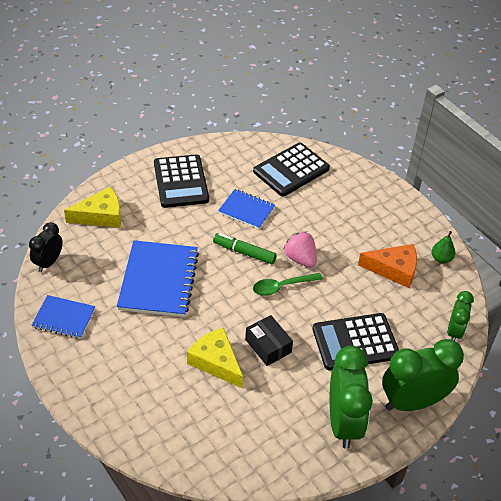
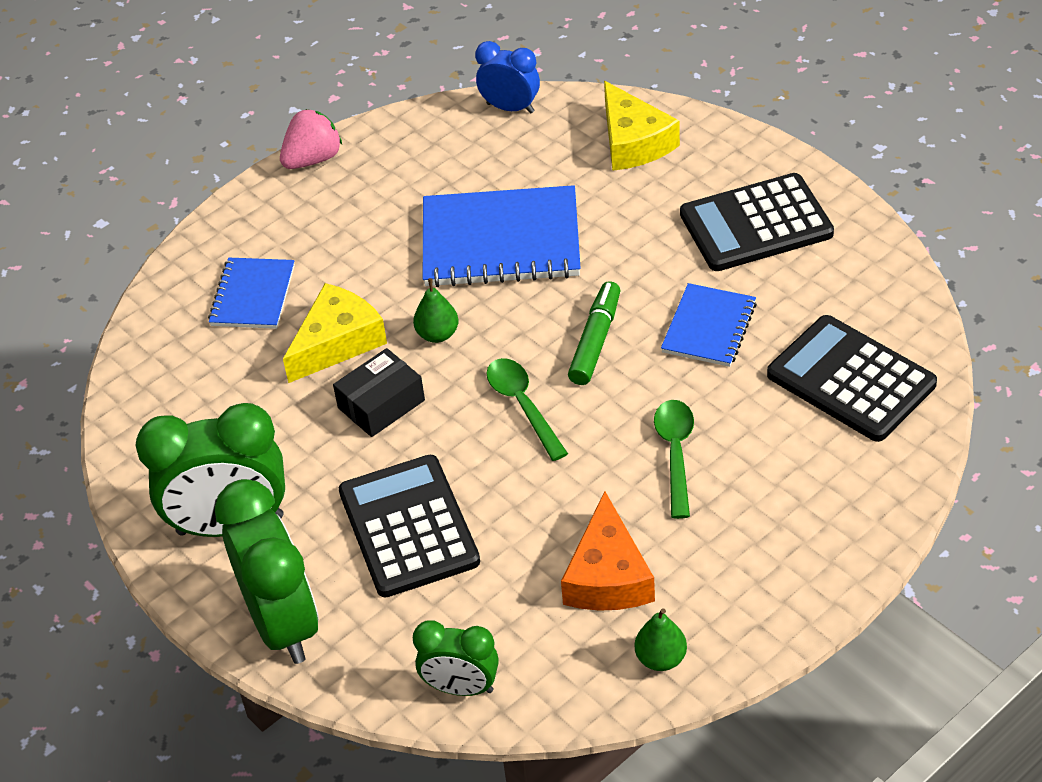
camera: 90 degrees right, 0 degrees up
black clock [29,222,63,272] -> blue clock [475,41,540,113]
blue notebook [32,295,95,339] -> blue notebook moved to [208,258,295,329]
pink strawberry [284,232,317,268] -> pink strawberry moved to [280,109,342,169]
none -> green pear [413,278,458,343]
none -> green spoon [654,400,694,519]

